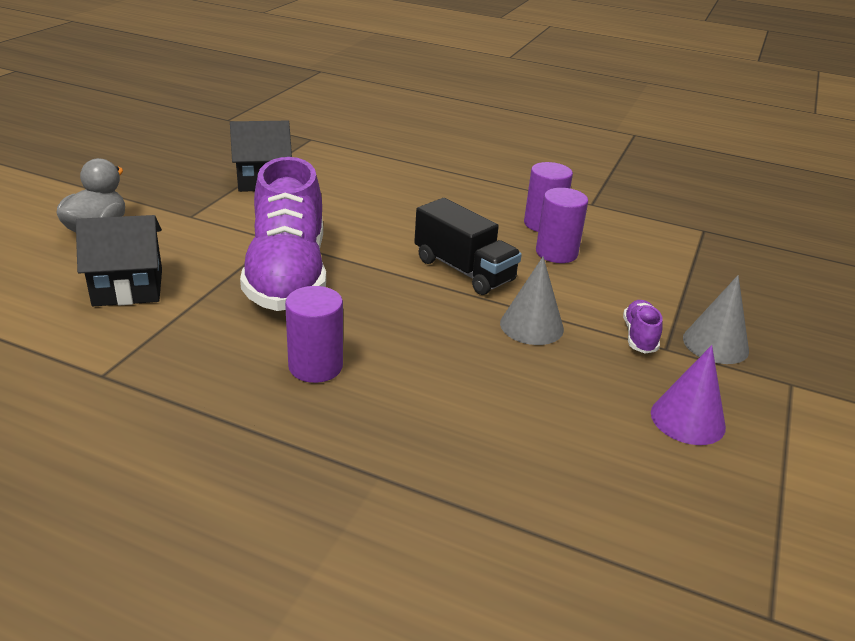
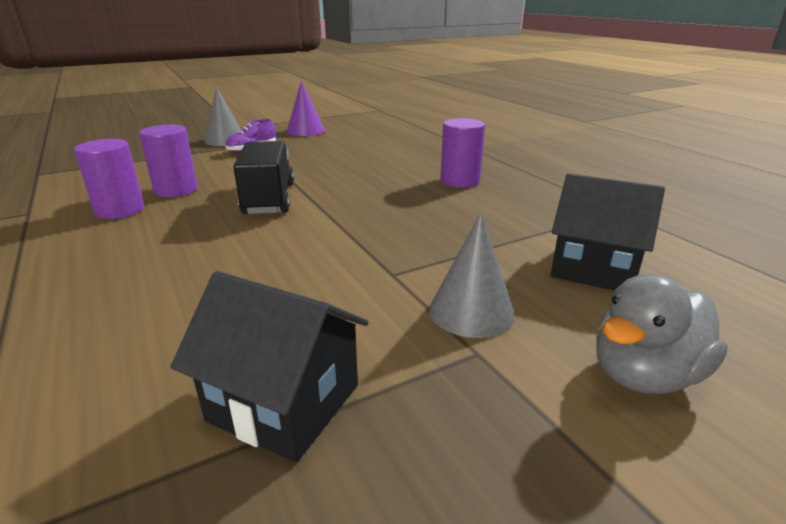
camera: 140 degrees left, 5 degrees down
purple shoe [240,157,326,311] -> none
grey cone [500,257,564,345] -> grey cone moved to [429,213,515,338]

